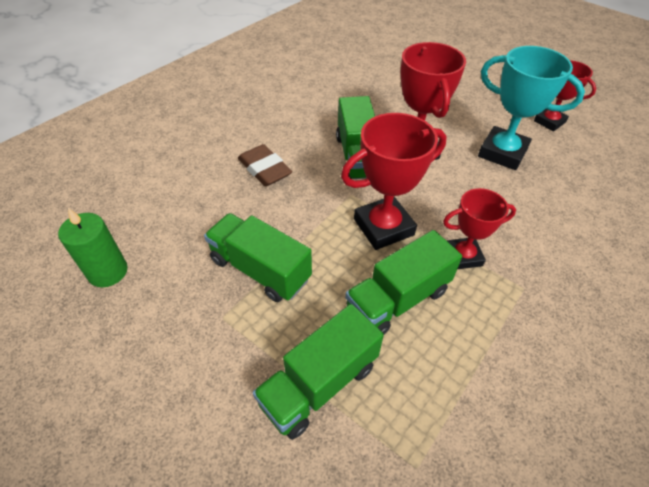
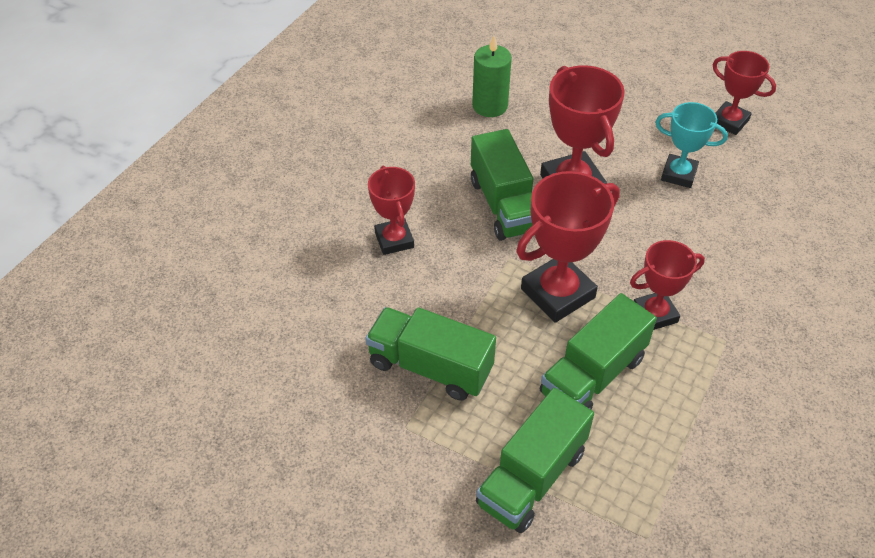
camera: 10 degrees left, 0 degrees up
green candle [58,208,128,287] -> green candle moved to [472,36,512,117]
brown eraser [238,144,292,186] -> red trophy [368,166,415,255]
turquoise trophy [478,46,585,170] -> turquoise trophy [655,102,728,188], size x0.63

